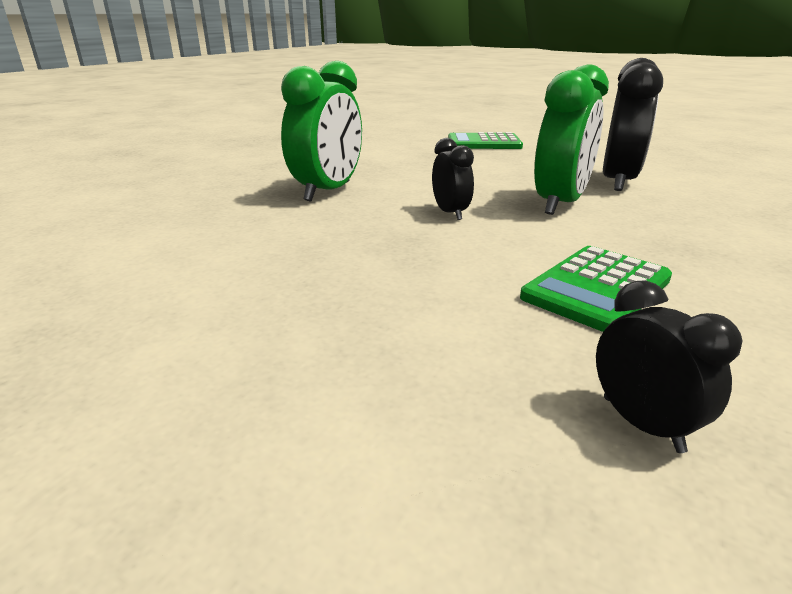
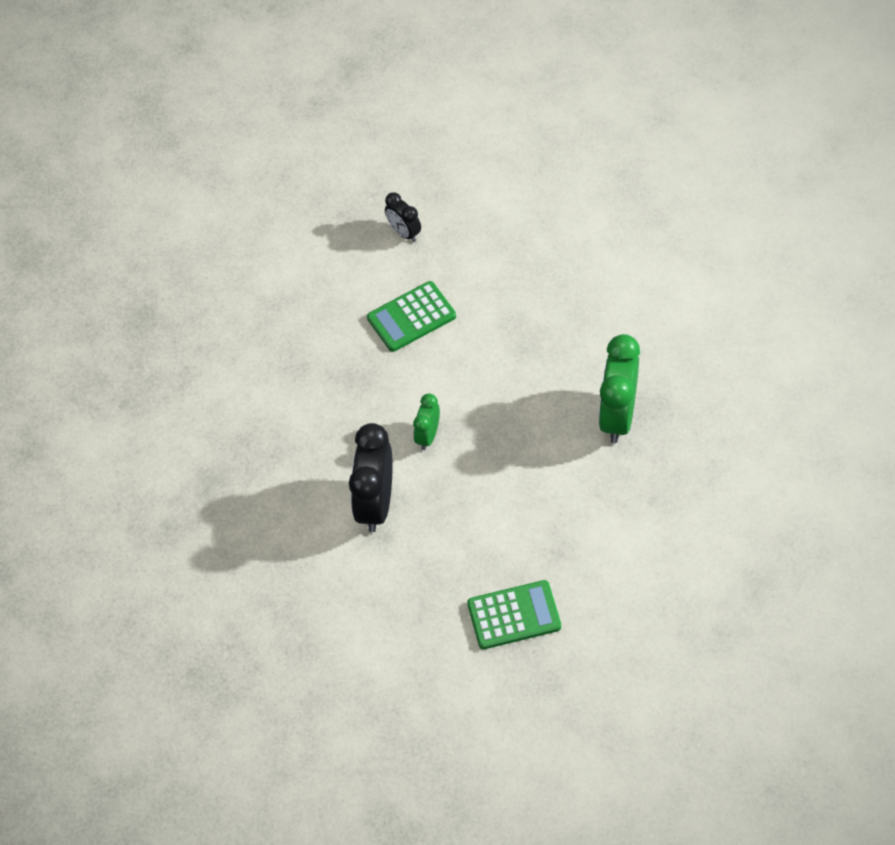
camera: 170 degrees right, 30 degrees up
black clock [432,138,474,220] -> none
green calculator [520,246,672,332] -> green calculator turned 150 degrees counterclockwise [367,281,456,352]
green clock [534,64,609,215] -> green clock [413,393,440,450], size x0.53

